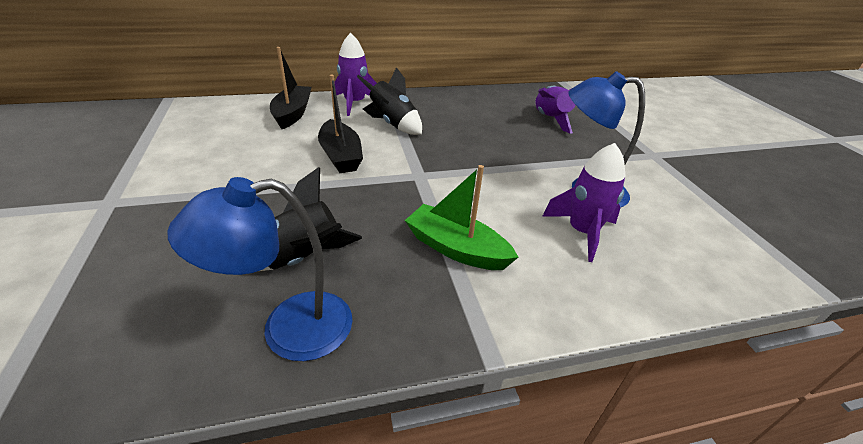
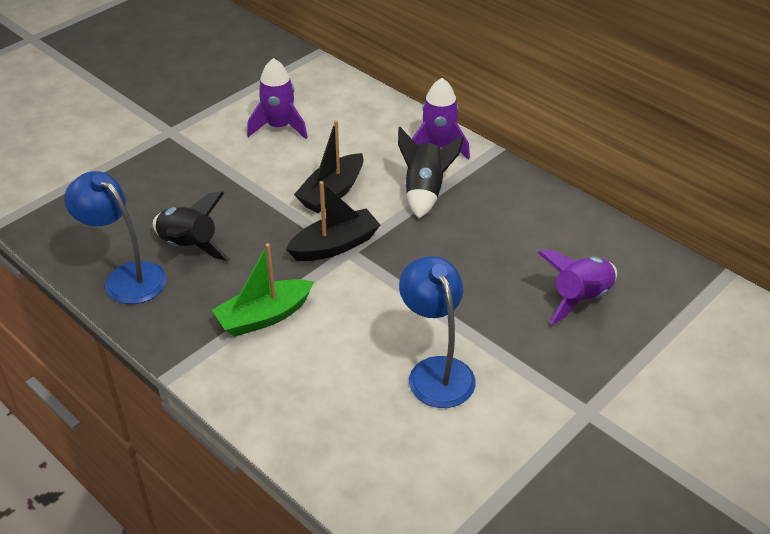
camera: 60 degrees right, 5 degrees up
black boat [270,47,312,129] -> black boat moved to [286,181,380,261]
green boat [405,165,518,270] -> green boat turned 120 degrees counterclockwise [212,243,314,337]
purple rocket [542,143,625,262] -> purple rocket moved to [247,58,308,139]

